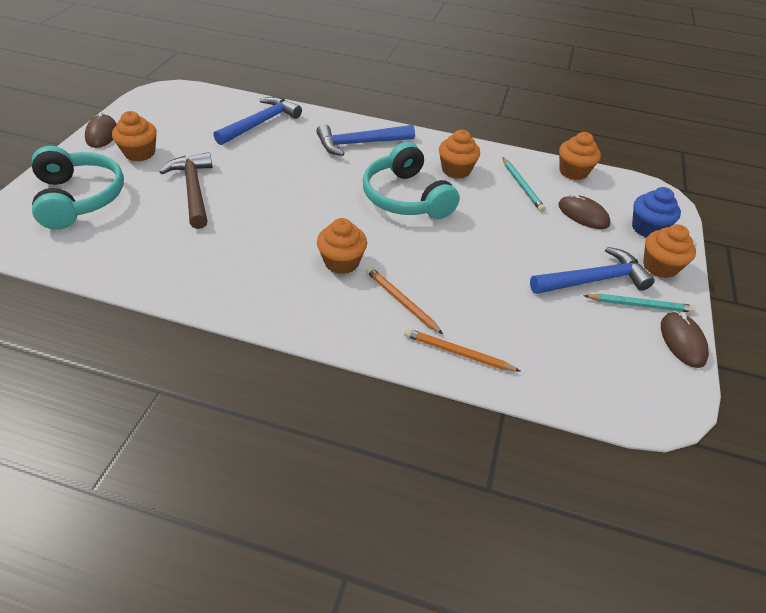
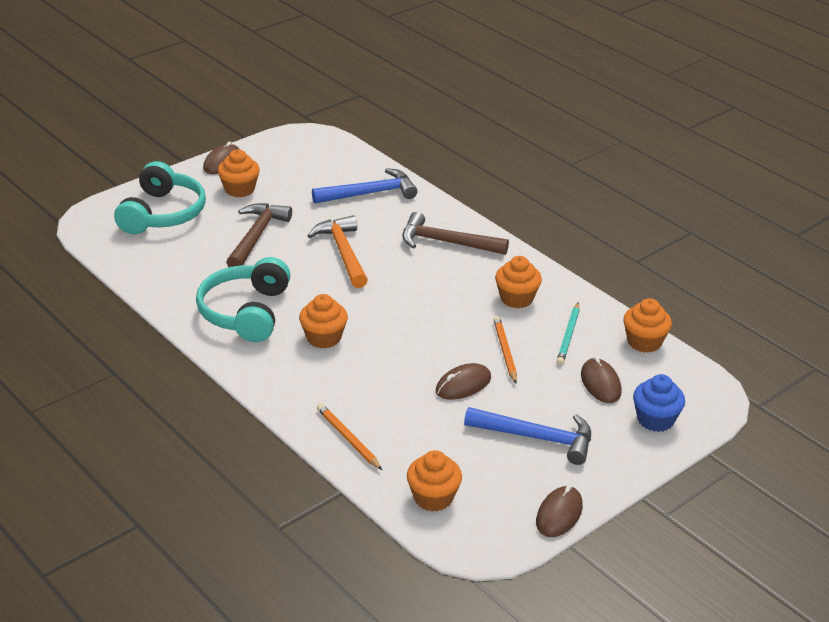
camera: 35 degrees right, 10 degrees down
blue hammer [316,124,415,156] -> brown hammer [402,212,509,255]
turquoise headphones [363,142,459,219] -> turquoise headphones moved to [196,257,290,342]
orange pencil [366,266,443,334] -> orange pencil moved to [493,316,517,384]
turquoise pencil [583,294,696,313] -> none
orange cupcake [643,224,696,278] -> orange cupcake moved to [407,450,462,512]
none -> orange hammer [307,215,368,288]
none -> brown mouse [436,363,491,400]

